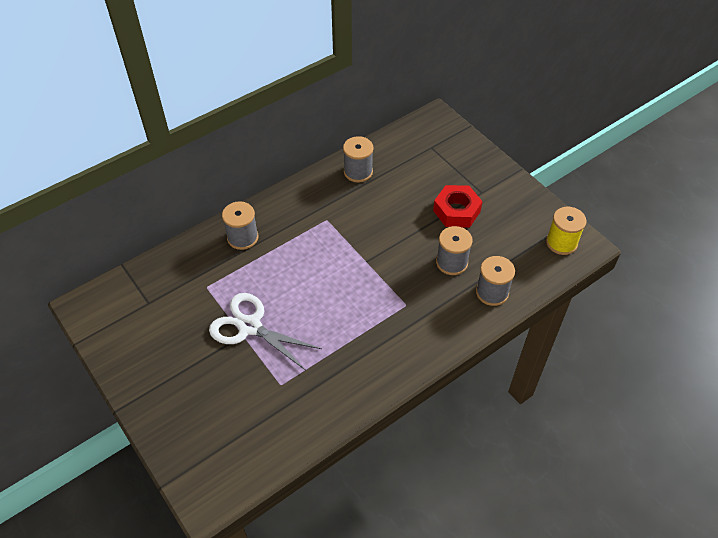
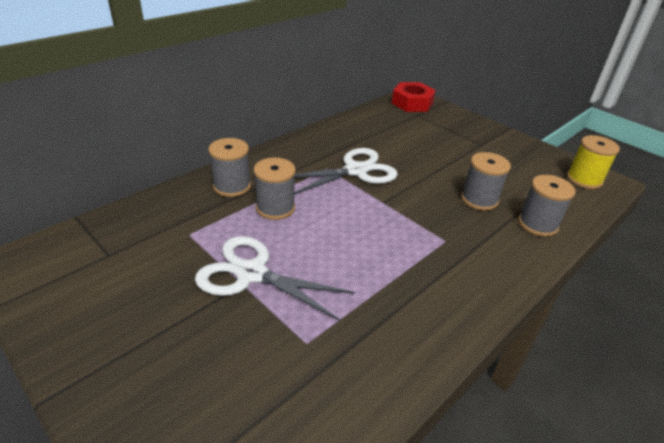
camera: 10 degrees left, 15 degrees down
grey spool [343,136,373,182] -> grey spool moved to [253,158,296,220]
red nut [433,185,483,228] -> red nut moved to [392,82,436,112]
none -> white scissors [294,148,398,194]

